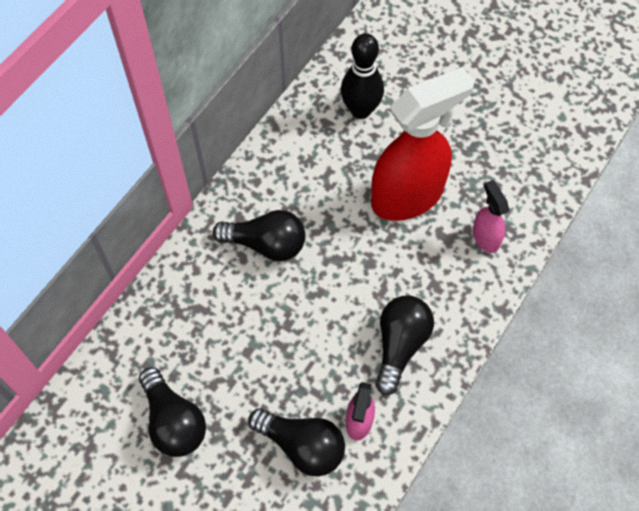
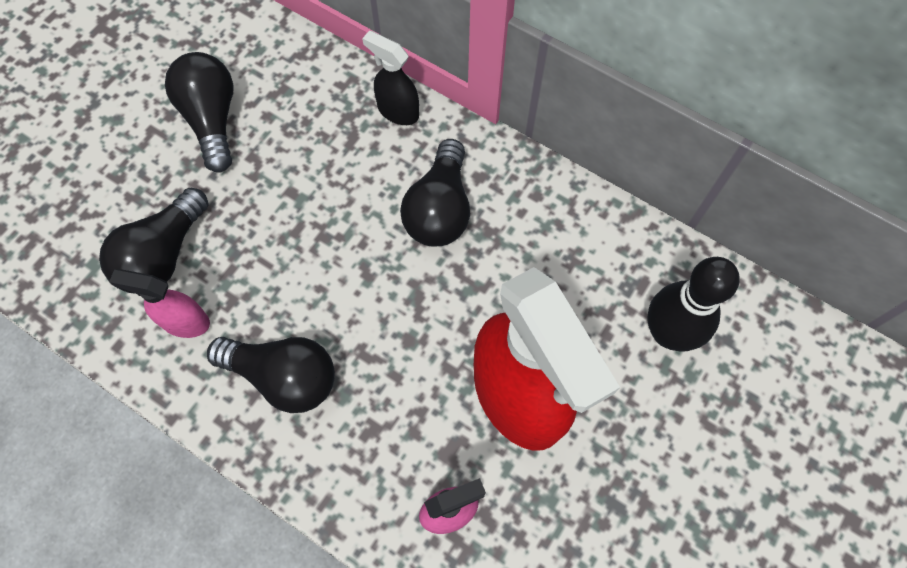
camera: 90 degrees right, 5 degrees up
black light bulb [139,367,206,457] -> black light bulb turned 105 degrees clockwise [165,52,233,173]
none -> black spray bottle [362,30,419,125]

